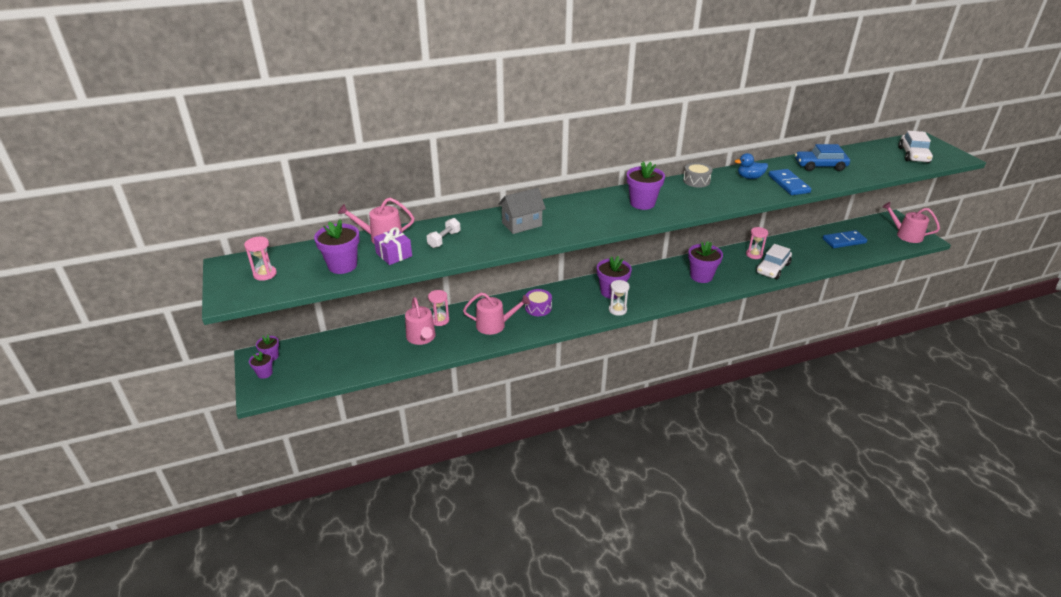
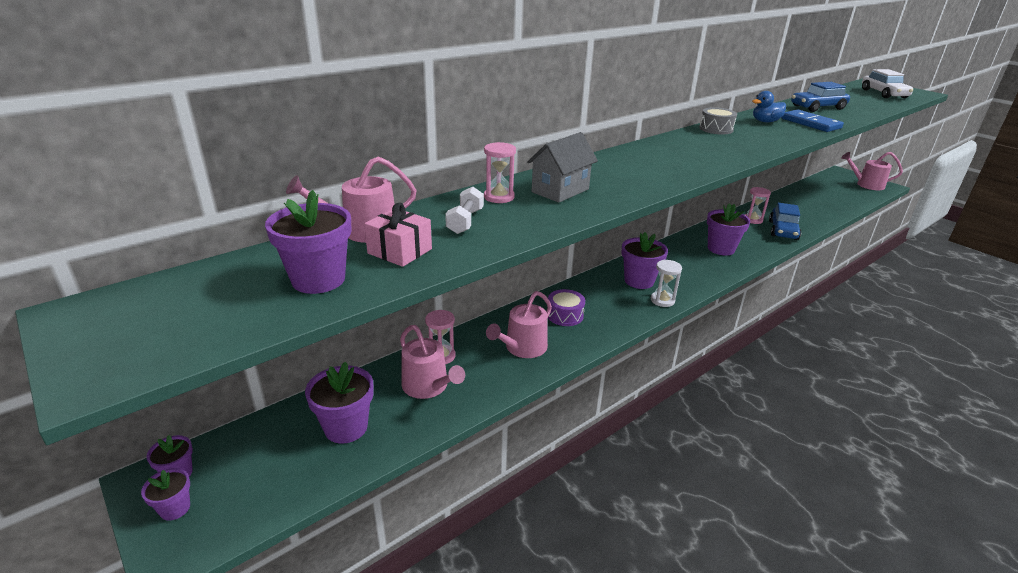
camera: 20 degrees left, 5 degrees down
pink hourglass [244,237,277,281] -> pink hourglass moved to [484,142,516,203]
purple gift [374,227,412,265] -> pink gift [364,203,432,267]
pink watering can [463,292,530,335] -> pink watering can turned 150 degrees clockwise [486,291,552,358]
purple flower pot [627,162,665,210] -> purple flower pot moved to [305,362,374,443]
white car [756,244,792,279] -> blue car [769,203,801,240]
blue domino [823,230,867,248] -> none

